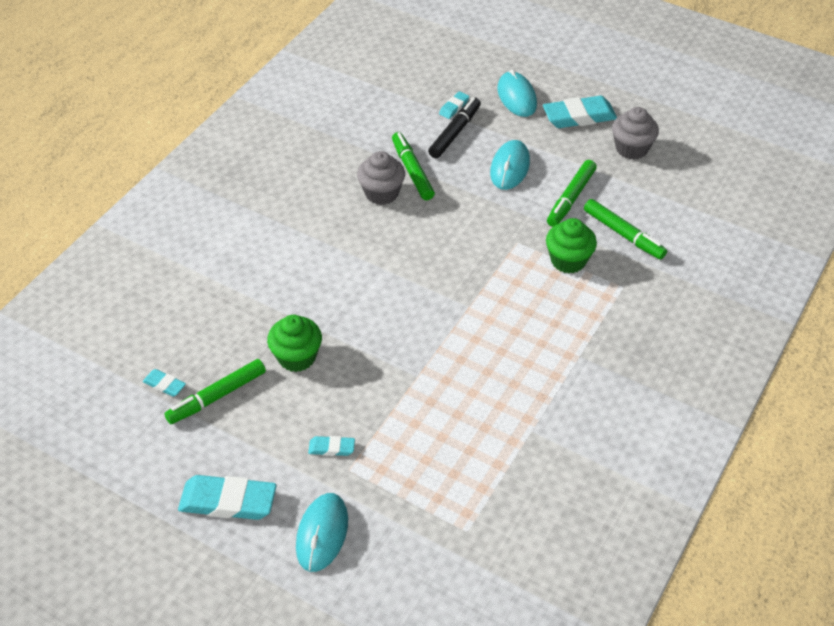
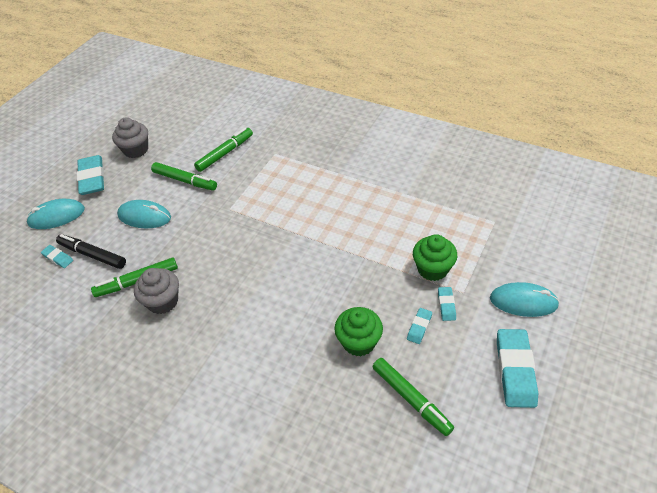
camera: 90 degrees left, 0 degrees up
turquoise eraser [143,369,186,397] -> turquoise eraser moved to [407,308,432,344]
green cupcake [546,218,597,273] -> green cupcake moved to [413,234,457,281]

